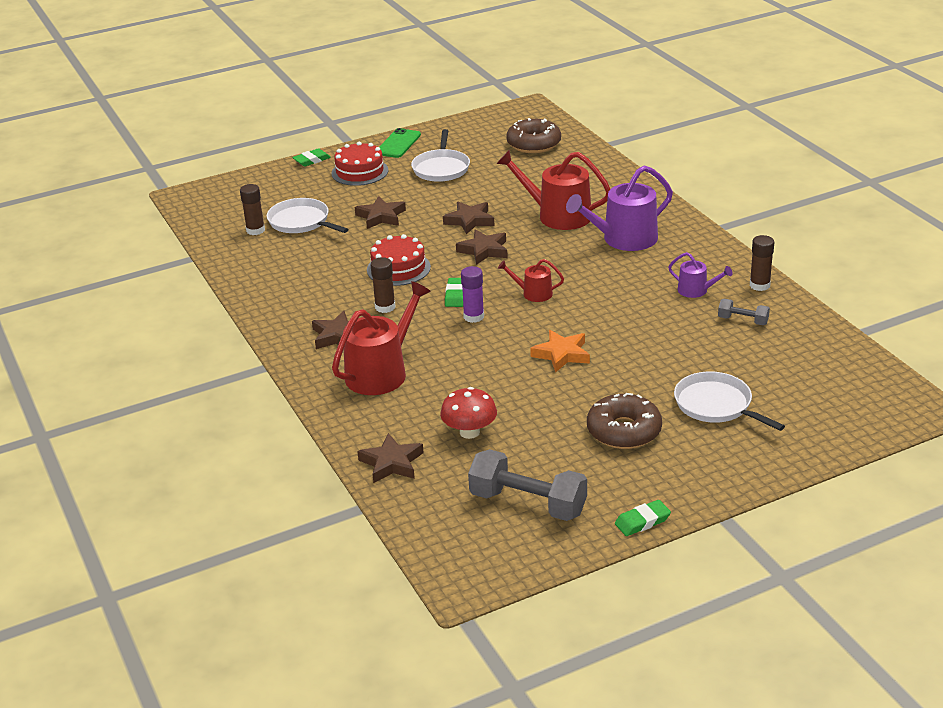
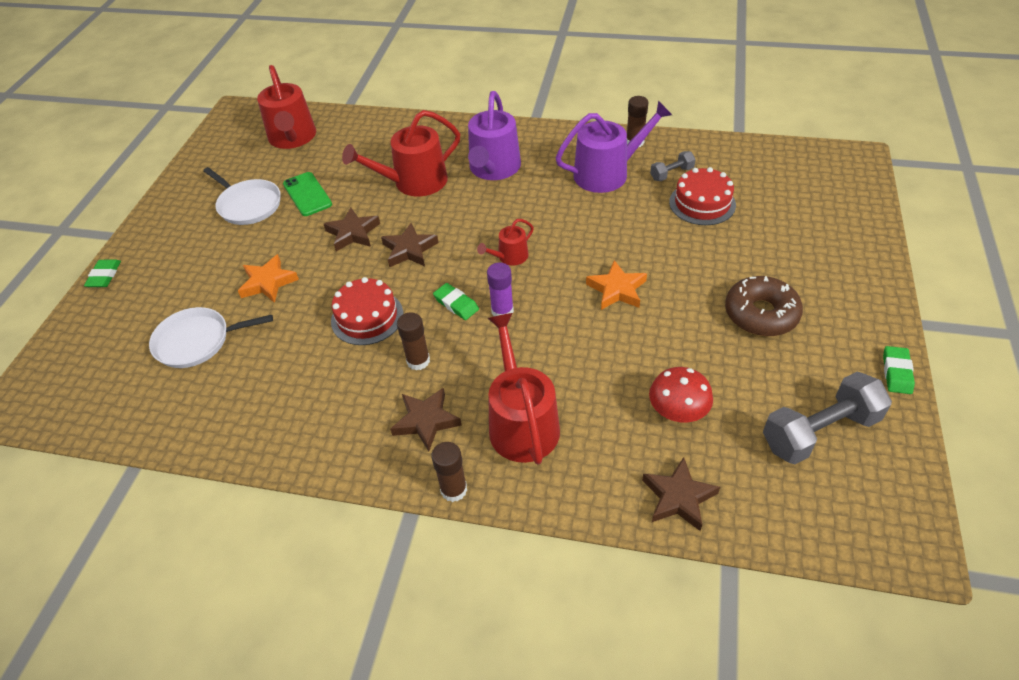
camera: 50 degrees left, 15 degrees up
brown glue stick [240,184,265,235] -> brown glue stick moved to [432,442,467,502]
red cake [331,142,388,186] -> red cake moved to [669,167,736,225]
brown star [355,196,406,229] -> orange star [238,254,299,303]
green phone [379,128,421,158] -> green phone moved to [283,172,332,216]
brown donut [506,118,561,153] -> red watering can [257,65,316,149]
purple watering can [668,252,733,298] -> purple watering can [555,101,672,193], size x1.95
white pan [674,372,785,431] -> none

